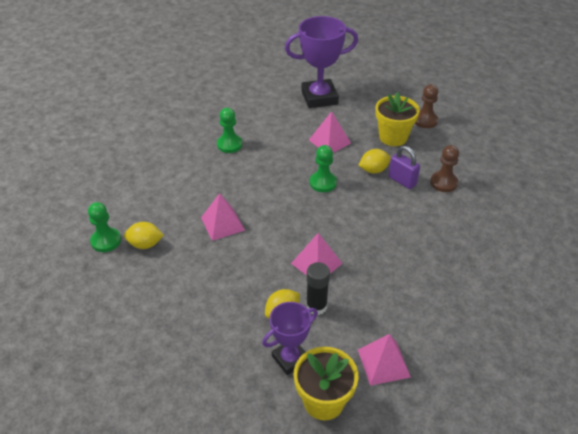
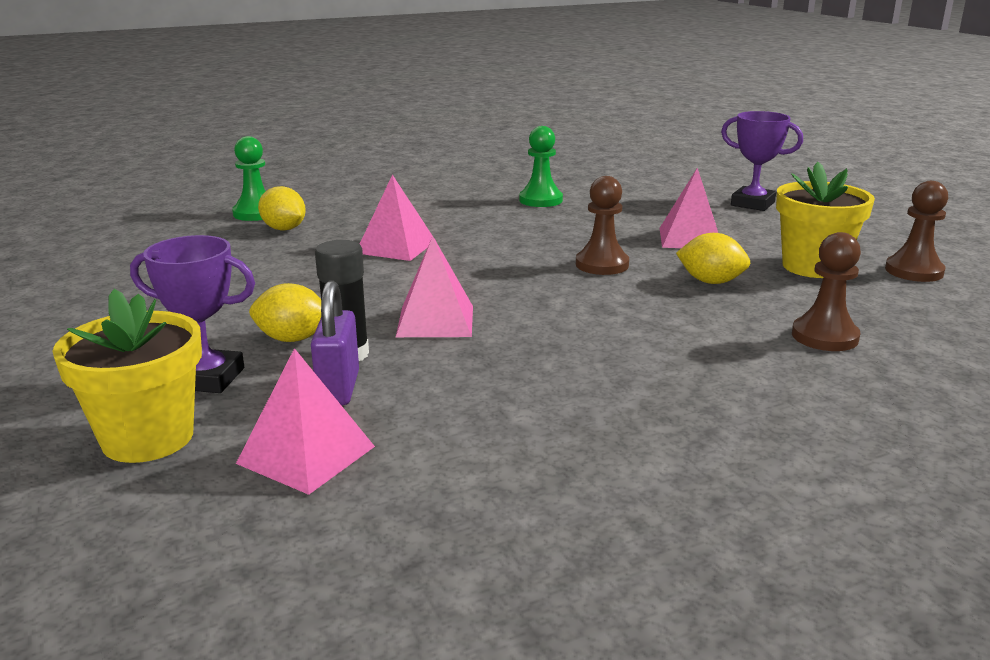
camera: 45 degrees right, 20 degrees down
purple trophy [285,16,358,108] -> purple trophy [721,111,803,211], size x0.60
green pawn [310,145,337,192] -> brown pawn [576,176,629,275]
purple padlock [389,146,420,189] -> purple padlock moved to [311,281,359,405]

